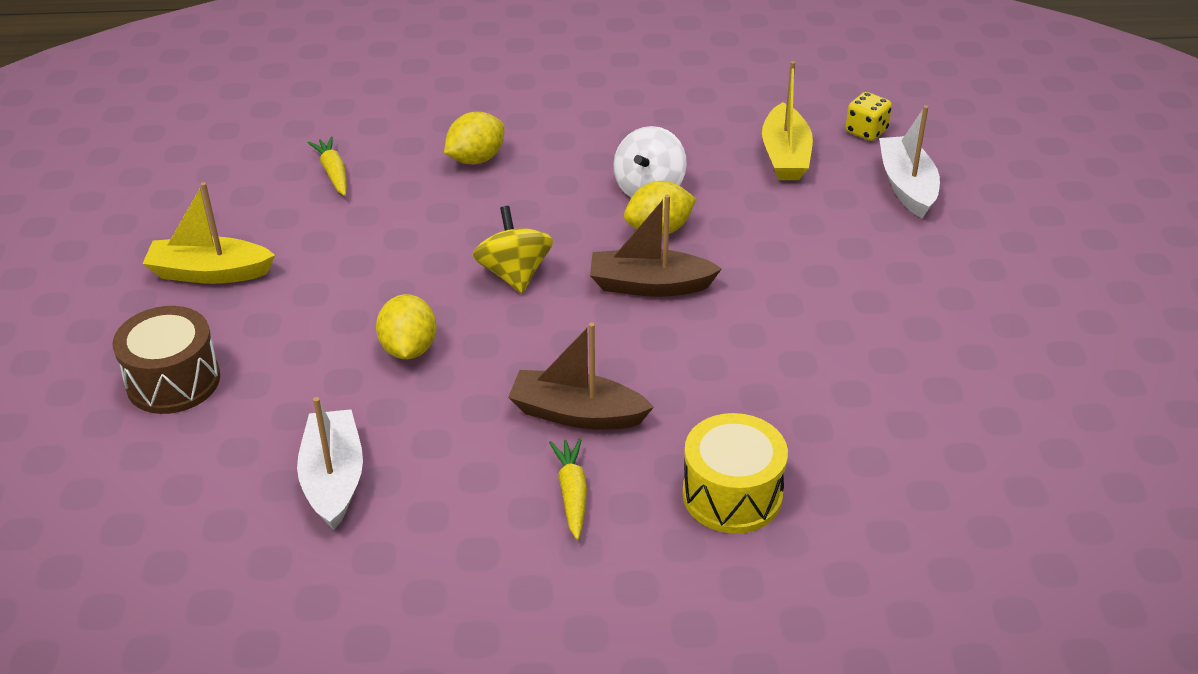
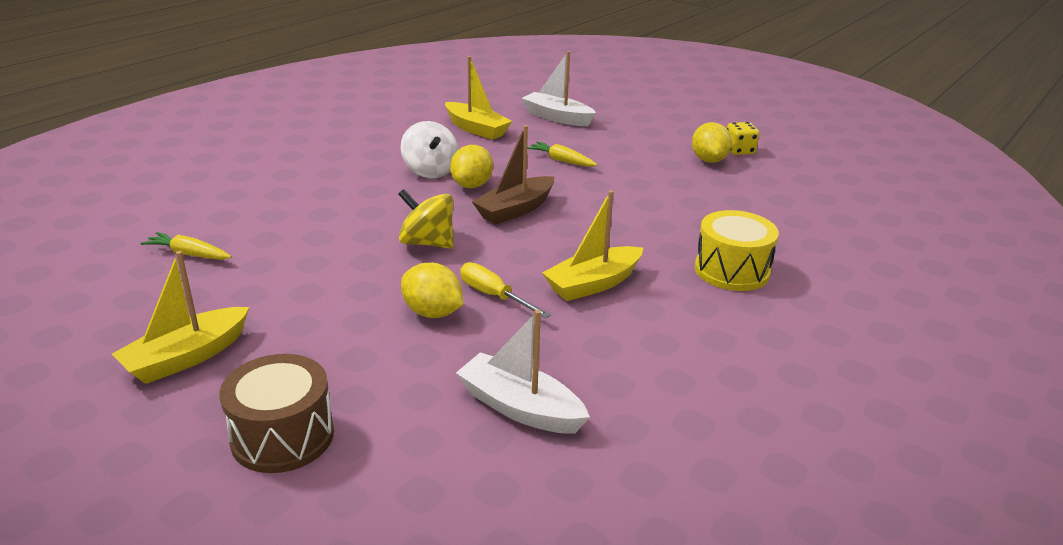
camera: 50 degrees left, 10 degrees down
yellow lemon [444,112,505,164] -> yellow lemon moved to [692,122,732,163]
brown boat [508,322,654,430] -> yellow boat [542,190,643,301]
yellow carrot [549,438,587,540] -> yellow carrot moved to [527,141,598,167]
yellow dice [845,92,892,141] -> yellow dice moved to [727,122,759,155]
none -> yellow screwdriver [460,262,551,318]

